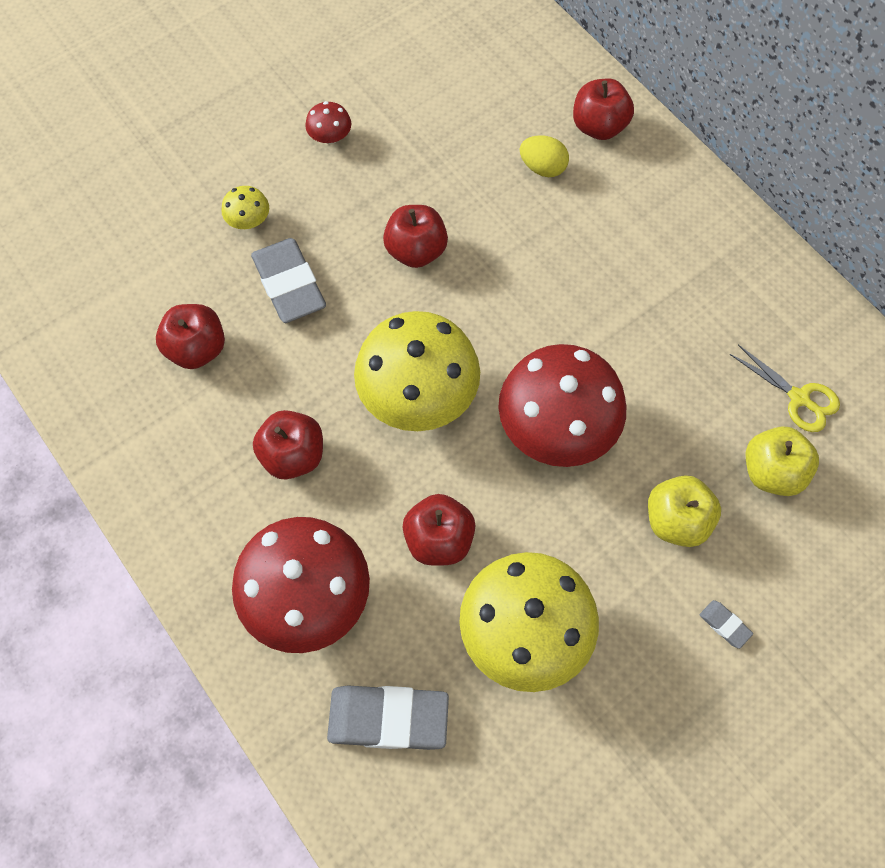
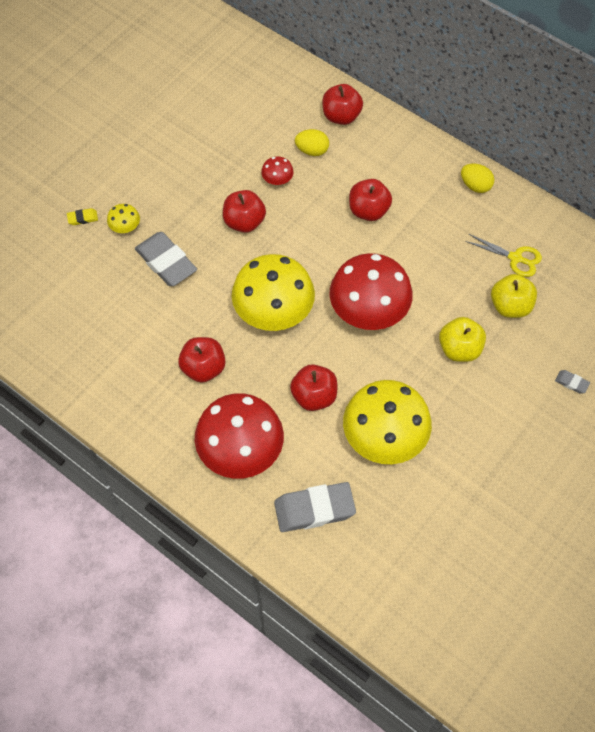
camera: 15 degrees left, 5 degrees down
red apple [156,304,225,369] -> red apple moved to [349,179,392,221]
red mushroom [305,101,351,144] -> red mushroom moved to [261,156,294,185]
grey eraser [700,600,753,649] -> grey eraser moved to [555,370,590,394]
none -> yellow eraser [67,208,98,225]
none -> yellow egg [461,164,494,193]

